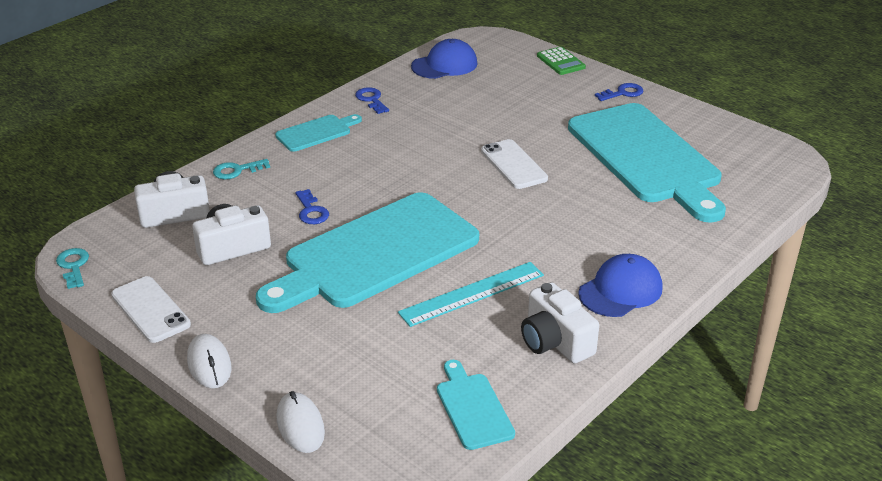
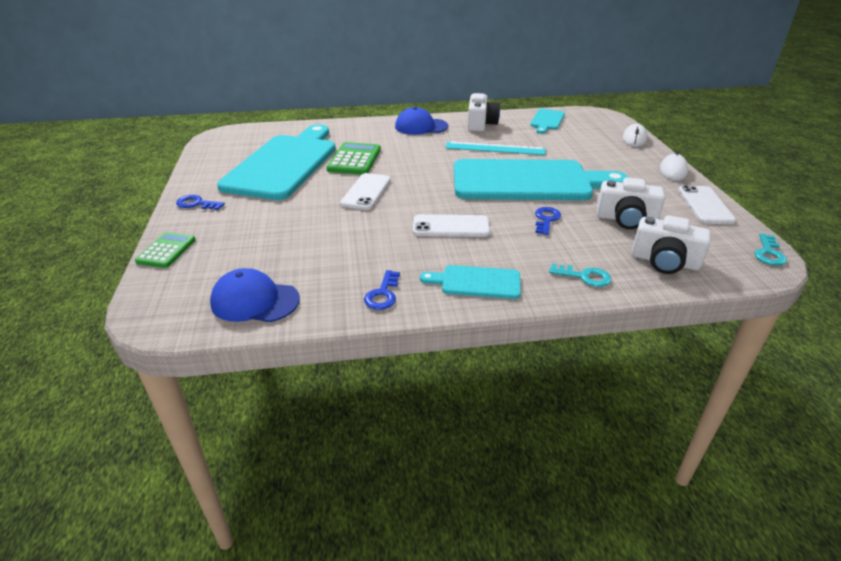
camera: 140 degrees left, 0 degrees up
none -> green calculator [326,142,381,175]
none -> white phone [413,214,490,237]

